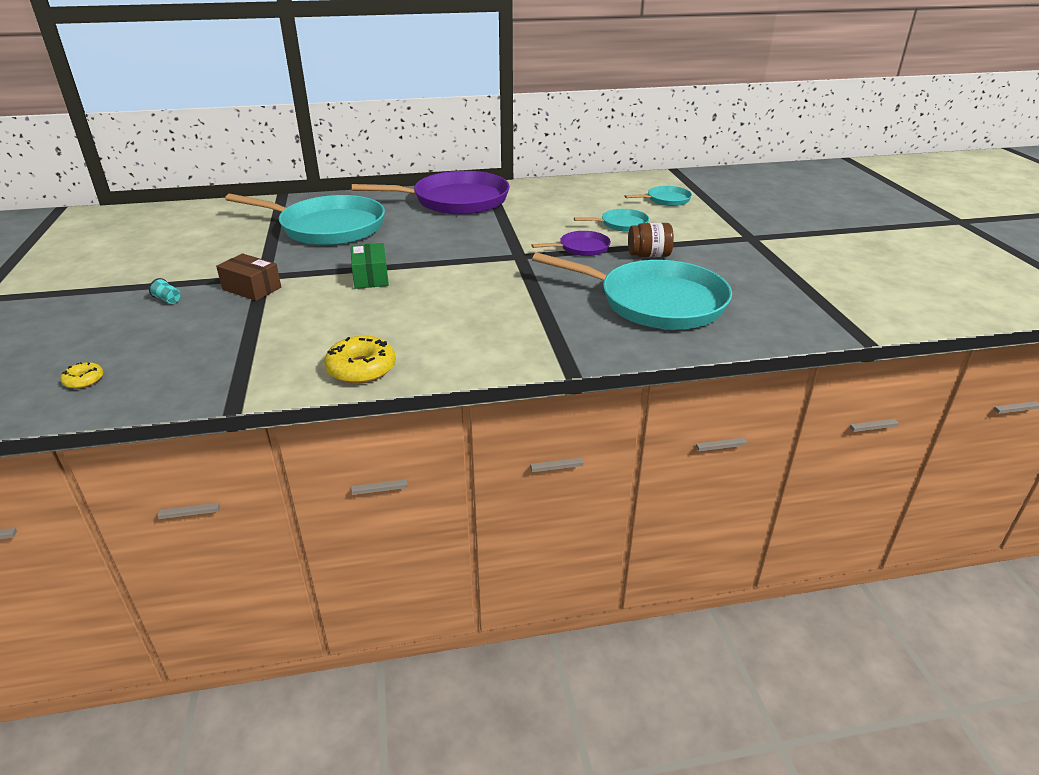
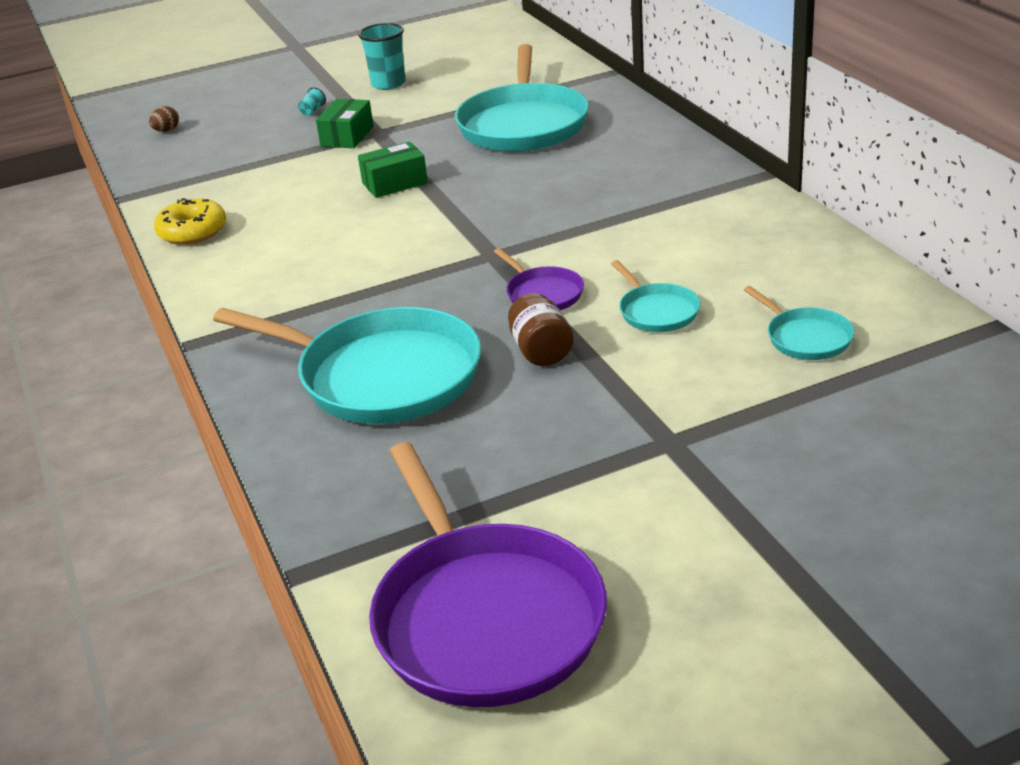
camera: 80 degrees right, 0 degrees up
yellow donut [60,362,103,389] -> brown egg [149,106,179,132]
brown box [216,254,281,301] -> green box [316,99,374,148]
purple pan [352,171,510,215] -> purple pan moved to [369,442,607,707]
turquoise pan [532,252,732,329] -> turquoise pan turned 75 degrees counterclockwise [213,307,481,424]
none -> turquoise cup [358,23,406,90]

